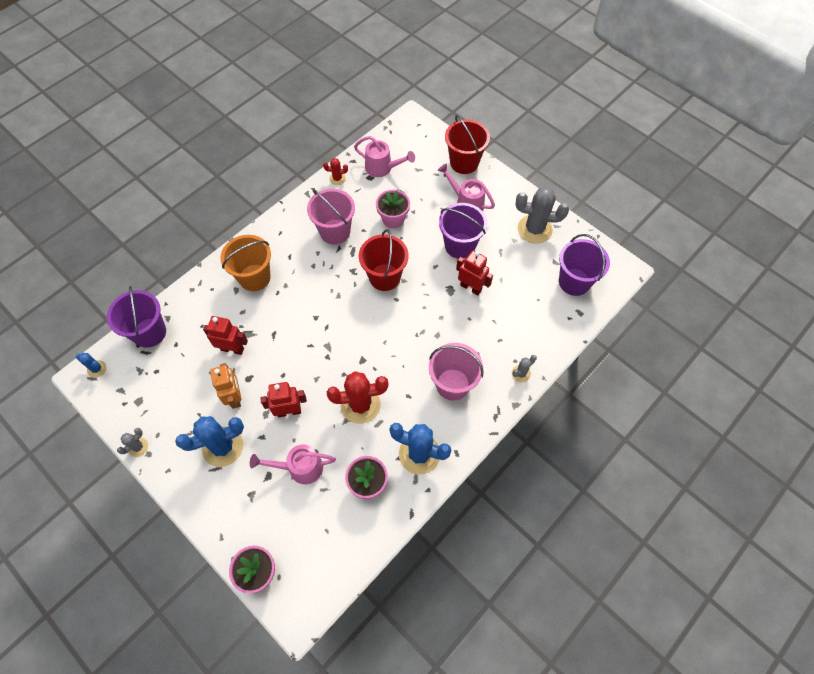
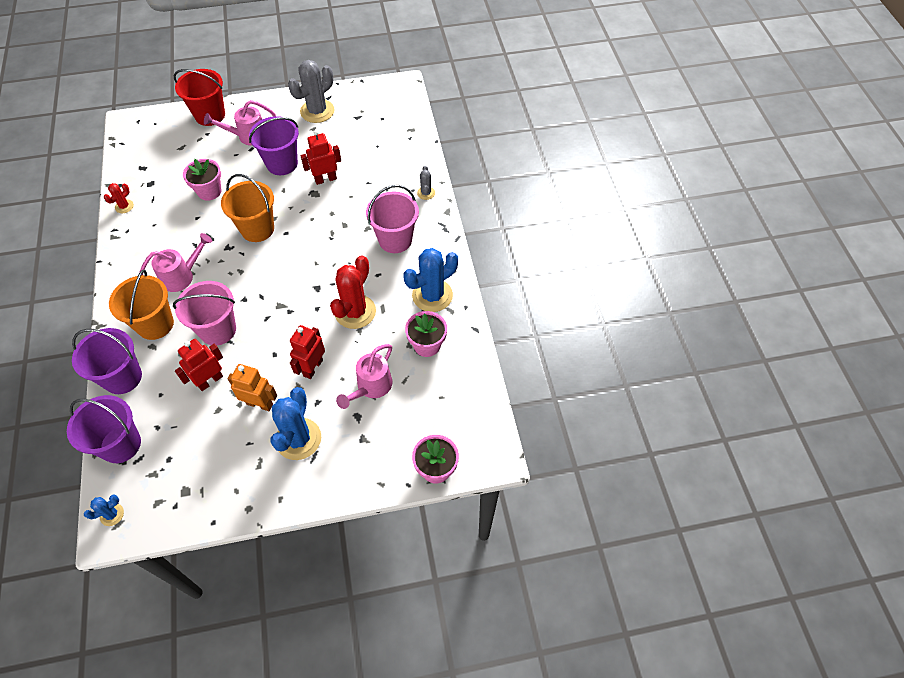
camera: 55 degrees left, 5 degrees down
grey cactus [117,428,148,457] -> none
pink bucket [307,189,355,245] -> pink bucket moved to [173,281,236,346]
pink watering can [354,136,415,177] -> pink watering can moved to [139,233,212,292]
red bucket [359,229,409,291] -> orange bucket [221,174,274,242]
purple bucket [559,234,610,296] -> purple bucket moved to [72,328,142,394]

